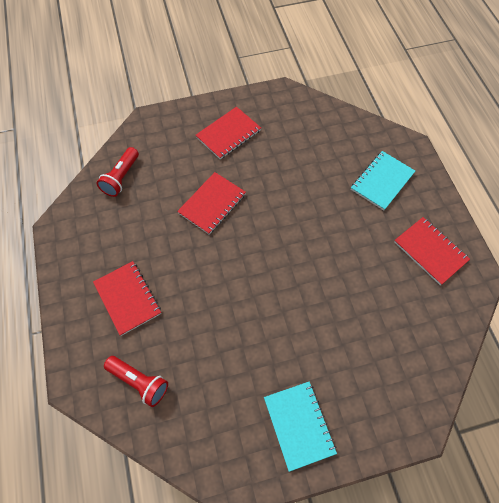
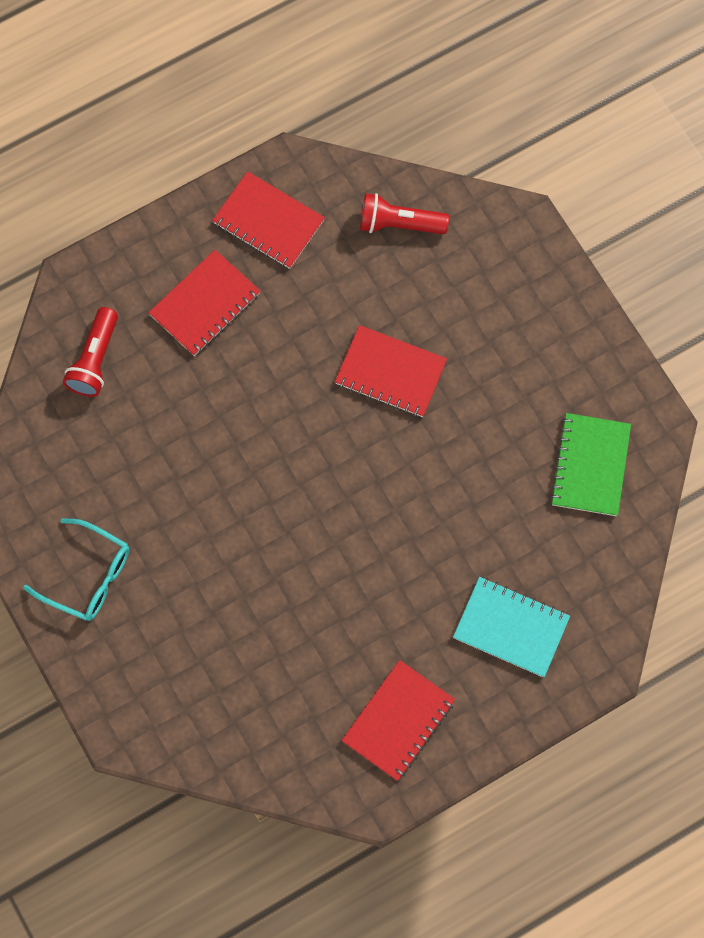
camera: 75 degrees right, 10 degrees up
red notebook [196,107,261,159] -> red notebook moved to [212,171,325,269]
turquoise notebook [264,382,337,472] -> turquoise glasses [23,518,129,621]
none -> green notebook [550,413,631,516]

